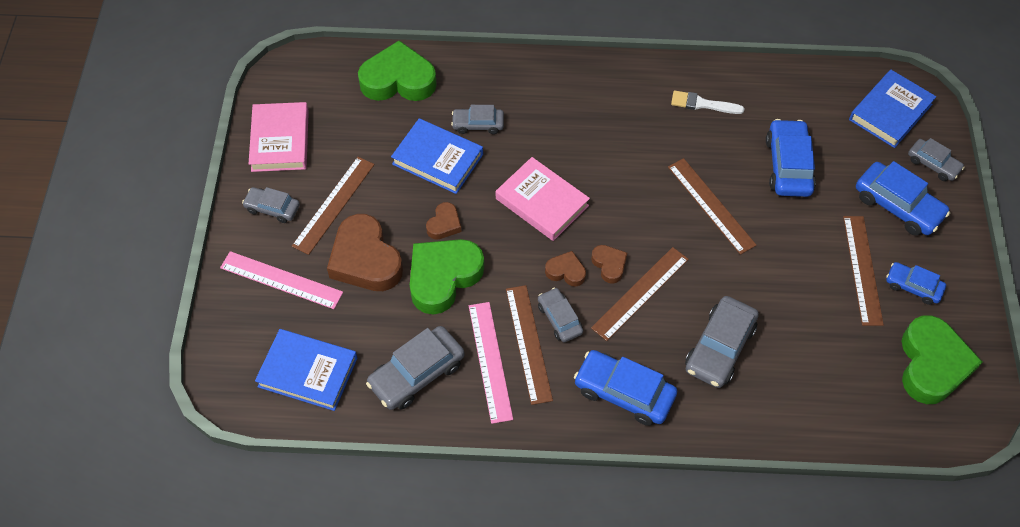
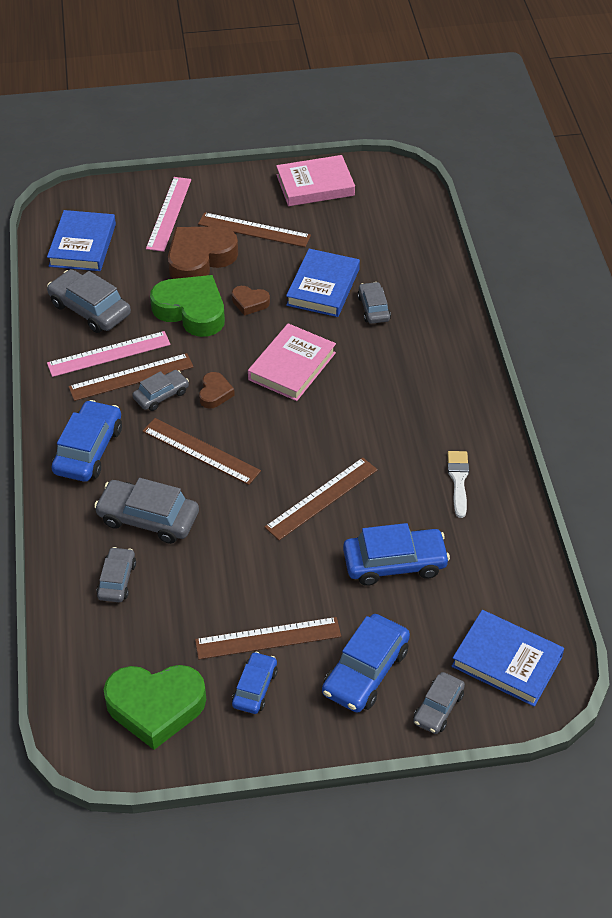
camera: 80 degrees right, 10 degrees down
grey car [242,187,300,223] -> grey car moved to [96,547,136,602]
green heart [358,40,437,101] -> none
brown heart [591,245,627,284] -> none

